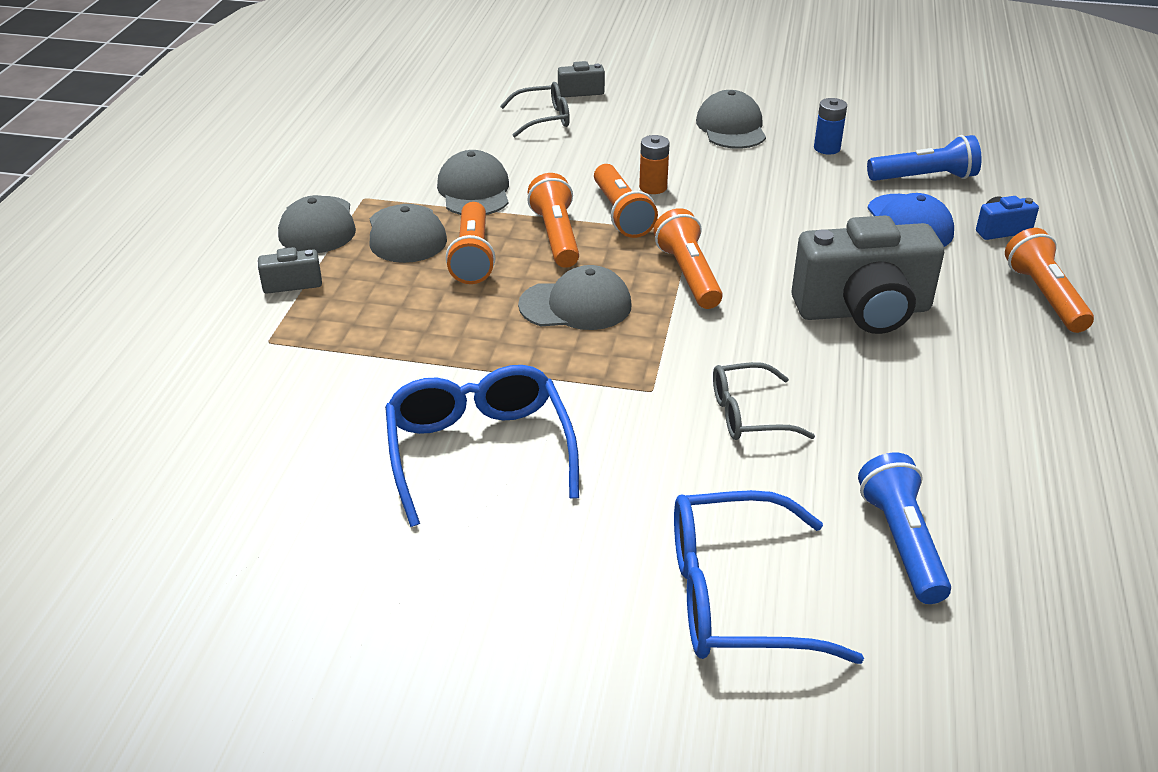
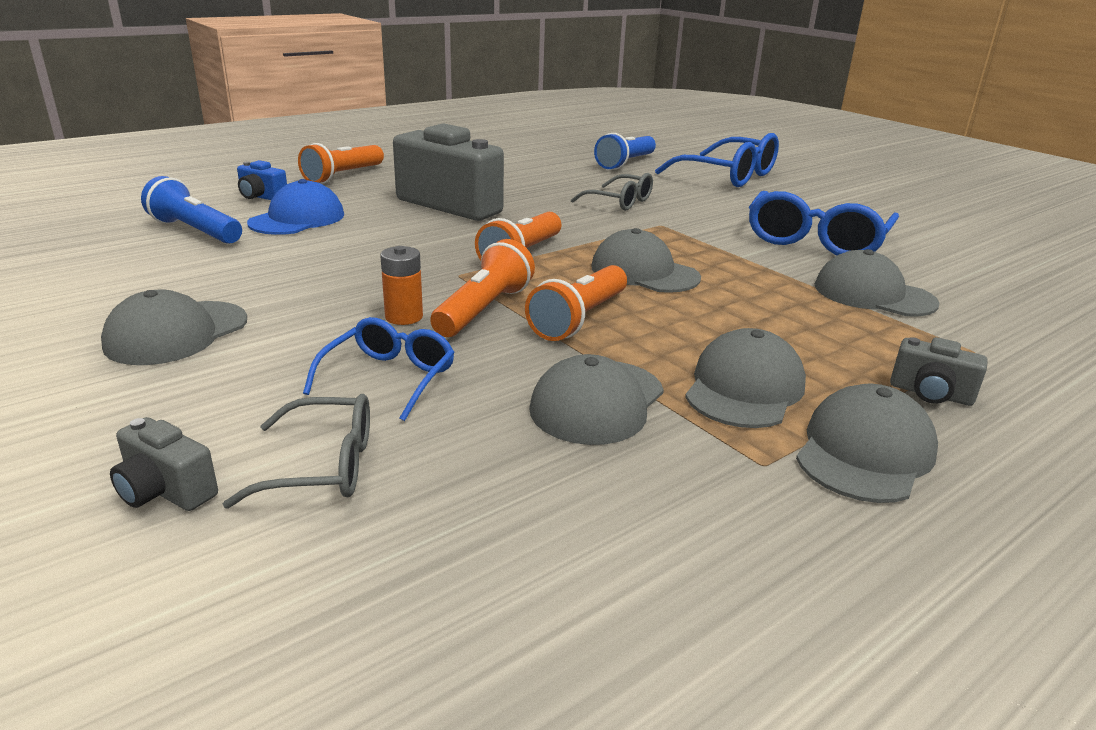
camera: 140 degrees left, 10 degrees down
orange flashlight [446,202,496,284] -> none
grey glasses [500,82,570,137] -> grey glasses turned 150 degrees clockwise [223,394,370,509]
blue battery [814,98,847,154] -> none
none -> blue glasses [303,317,455,421]
none -> grey cap [815,249,940,316]

